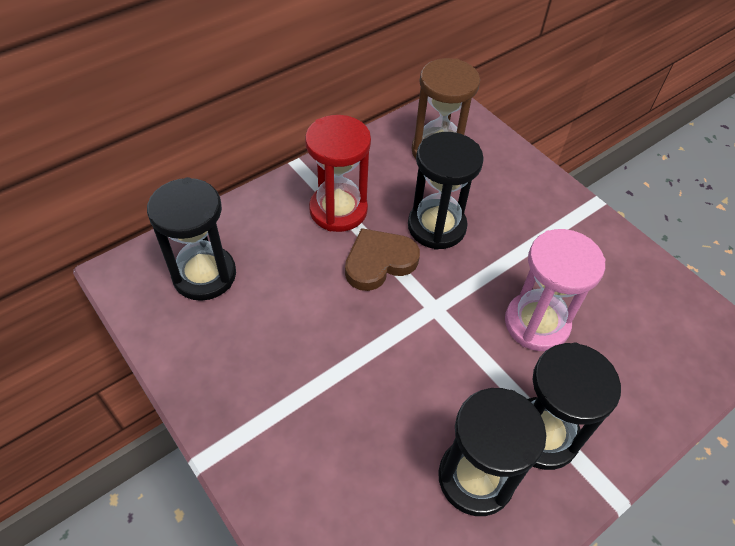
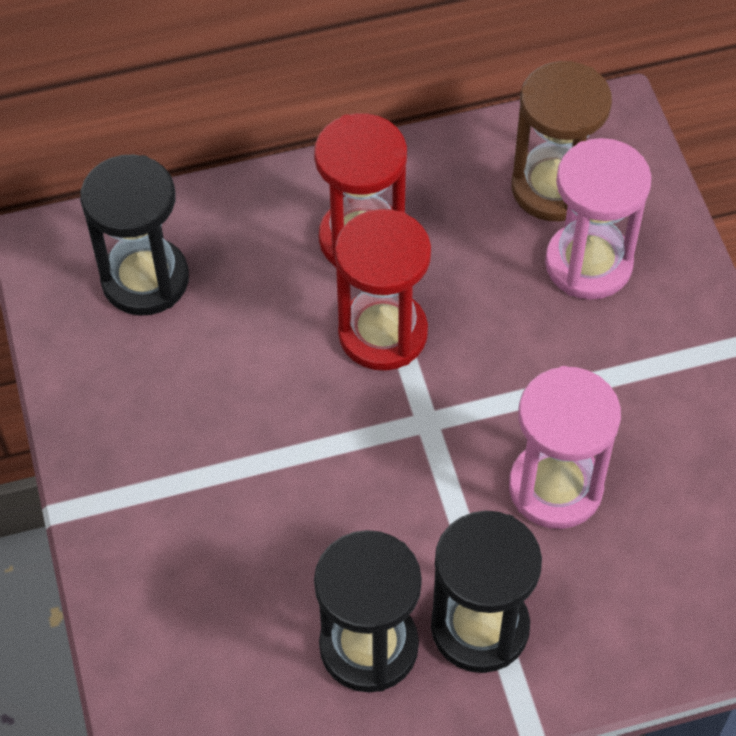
camera: 25 degrees right, 5 degrees up
brown heart [345,228,420,291] -> red hourglass [335,209,431,371]
black hourglass [408,132,484,250] -> none
none -> pink hourglass [545,138,652,300]

